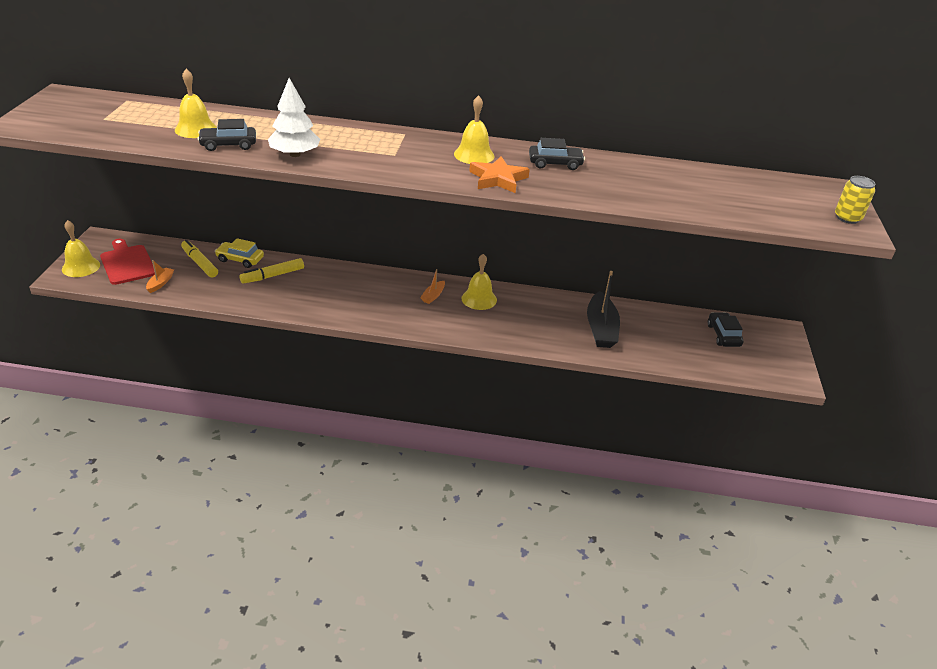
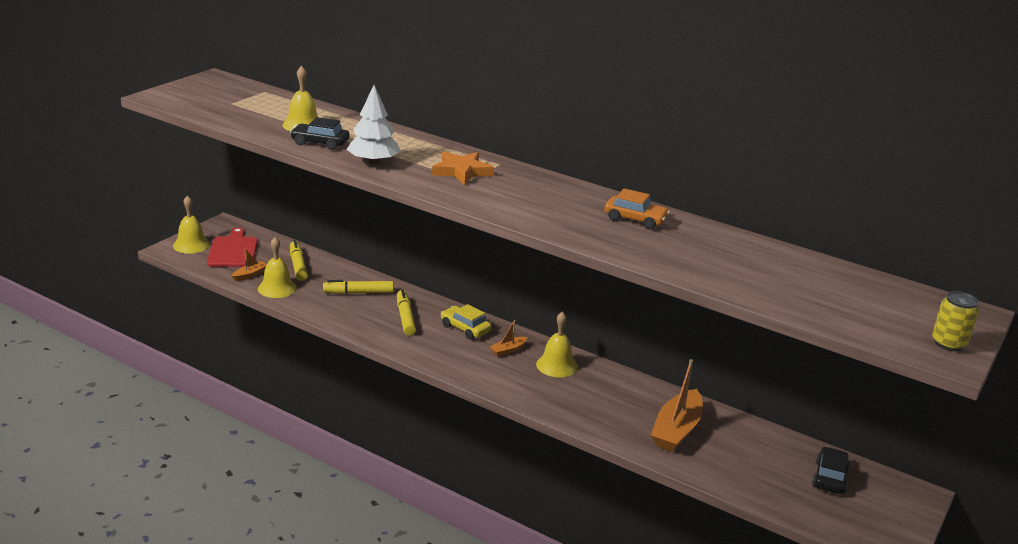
camera: 25 degrees right, 10 degrees down
yellow car [215,238,264,268] -> yellow car moved to [441,304,492,340]
yellow bell [454,95,494,164] -> yellow bell moved to [258,237,297,298]
orange star [469,156,530,193] -> orange star moved to [432,151,494,185]
black car [529,138,585,170] -> orange car [604,188,670,229]
black boat [587,271,620,348] -> orange boat [651,359,703,452]
none -> yellow marker [397,289,416,336]

